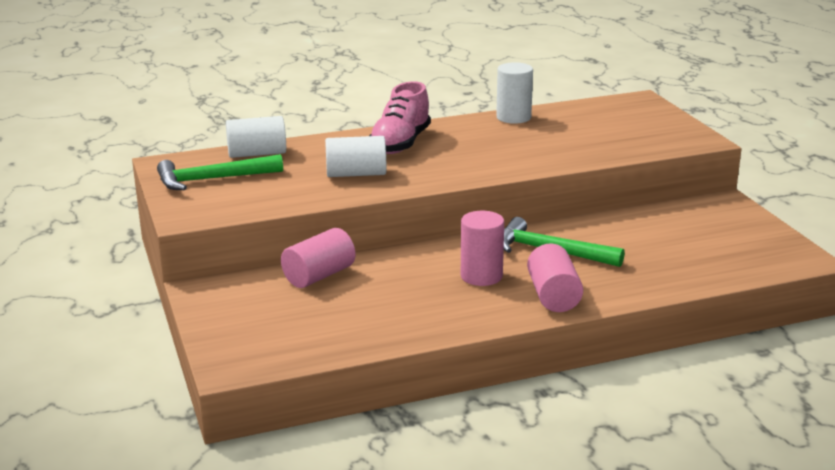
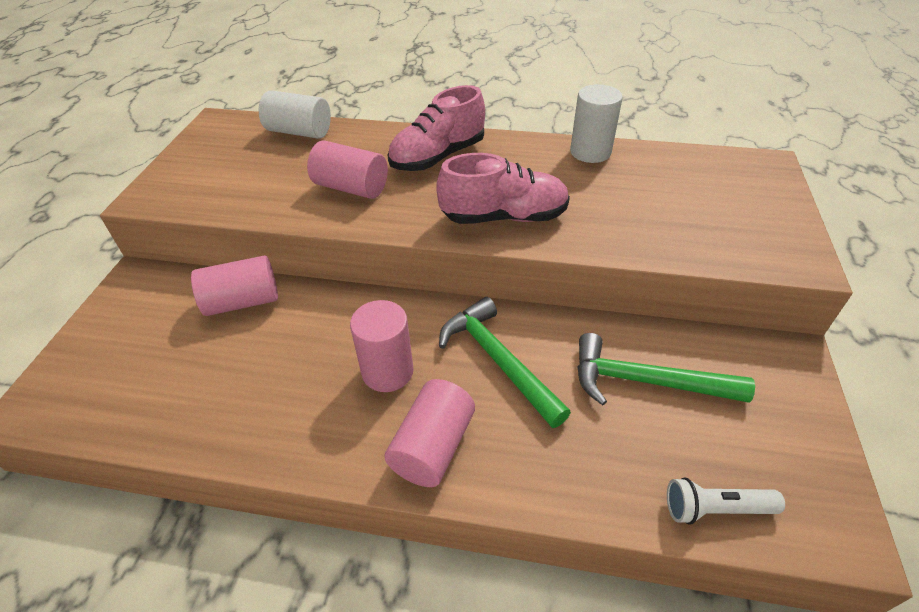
camera: 30 degrees right, 20 degrees up
green hammer [157,154,283,190] -> green hammer moved to [577,333,755,406]
white cylinder [325,136,386,177] -> pink cylinder [307,140,388,199]
none -> pink shoe [436,153,570,224]
none -> white flashlight [667,477,785,525]

